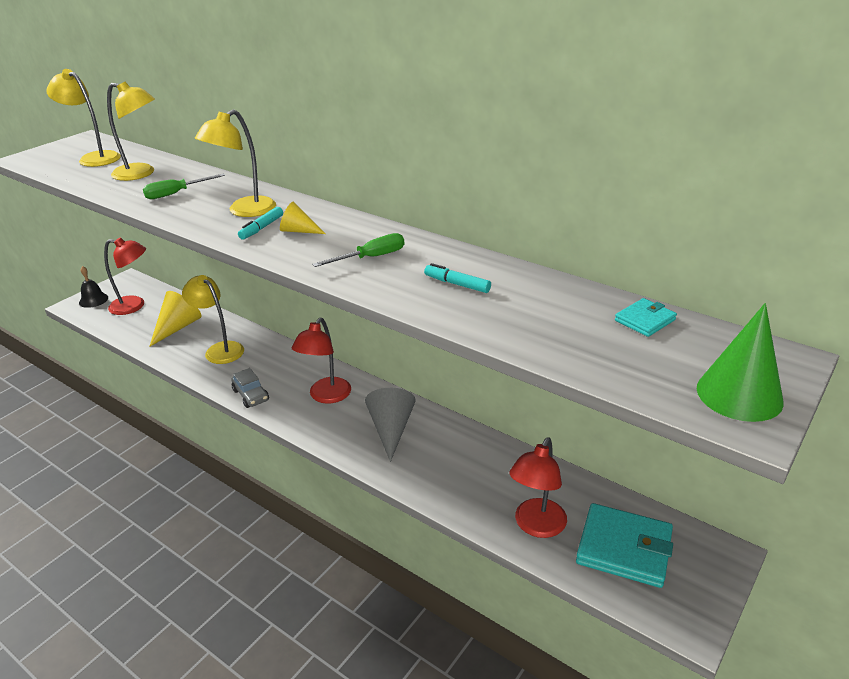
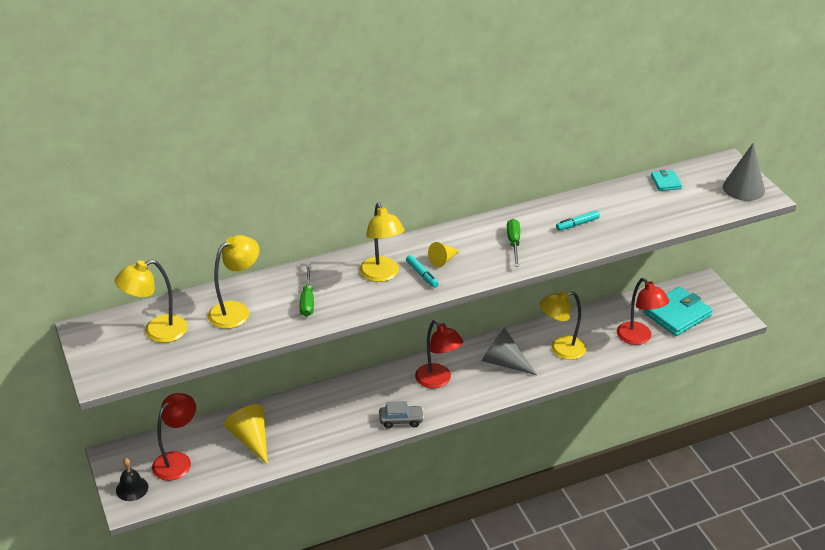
camera: 60 degrees left, 5 degrees up
yellow lamp [182,275,244,364] -> yellow lamp moved to [540,291,586,360]
green cone [697,303,784,422] -> grey cone [723,143,765,201]

